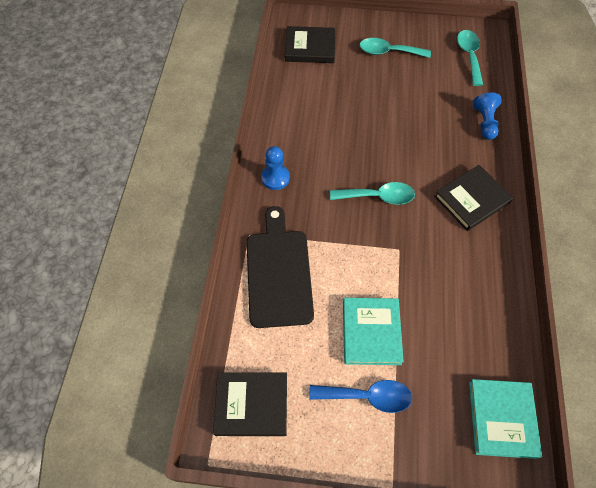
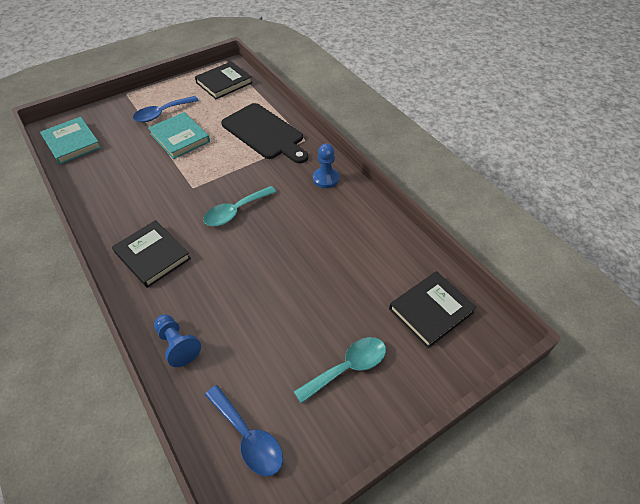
camera: 140 degrees right, 10 degrees down
black book [434,165,513,231] -> black book turned 60 degrees counterclockwise [112,220,191,288]
turquoise spoon [457,30,483,86] -> blue spoon [205,385,283,476]

